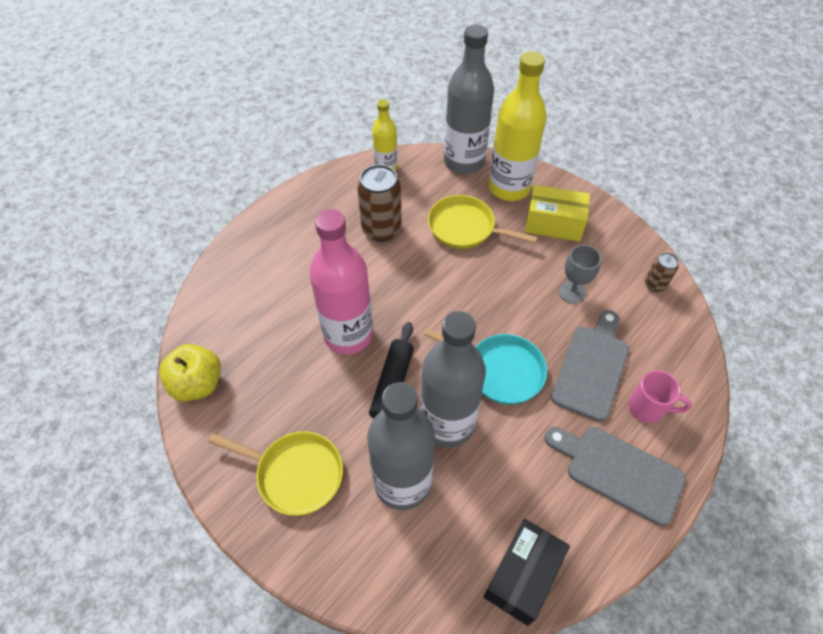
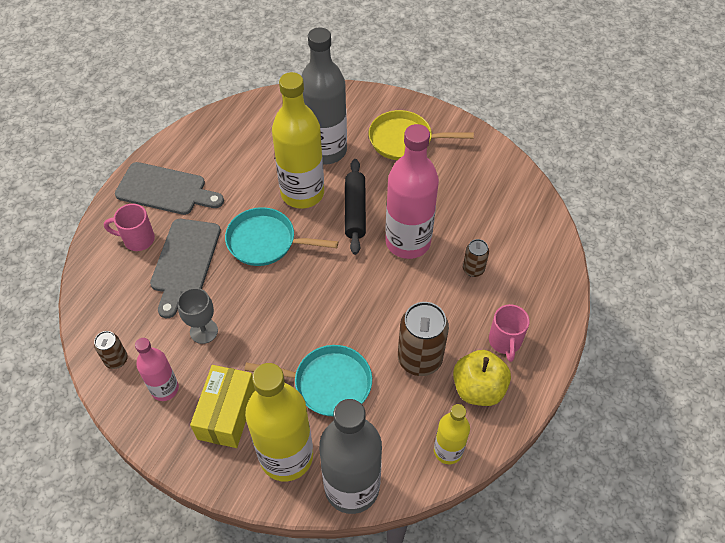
camera: 165 degrees right, 0 degrees up
yellow apple [159,344,221,401] -> yellow apple moved to [453,350,511,406]
grey bottle [421,311,486,448] -> yellow bottle [272,72,324,208]
yellow pan [428,195,538,249] -> turquoise pan [244,345,372,416]
black box [484,519,570,626] -> none
yellow box [525,185,590,242] -> yellow box turned 75 degrees counterclockwise [190,365,255,448]
none -> pink bottle [135,338,179,401]
none -> brown can [463,239,489,277]
none -> pink mug [489,304,530,362]

